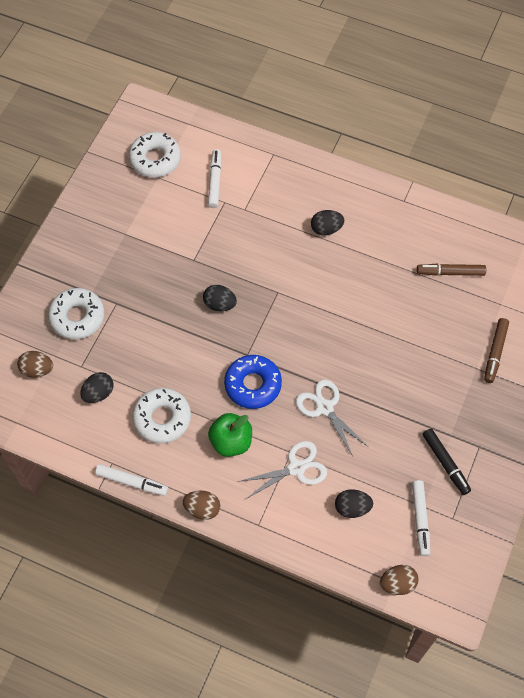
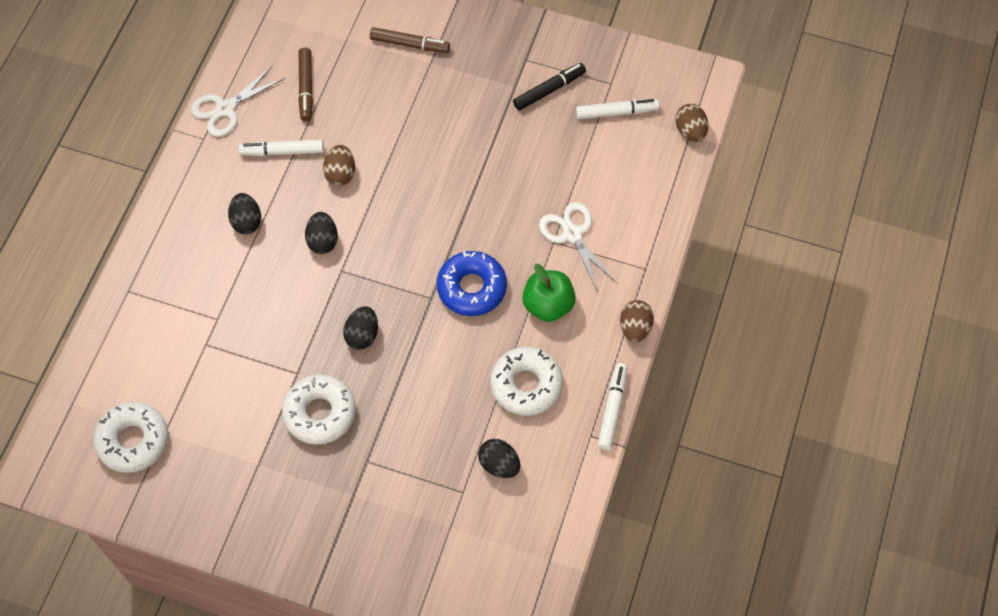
camera: 95 degrees left, 0 degrees up
brown egg [17,351,53,378] -> brown egg moved to [323,145,355,186]
white donut [48,288,104,339] -> white donut moved to [282,375,356,445]
white marker [208,149,222,208] -> white marker moved to [239,140,324,156]
white scissors [296,379,368,456] -> white scissors moved to [191,66,285,137]
black egg [335,489,373,518] -> black egg moved to [305,212,338,254]

